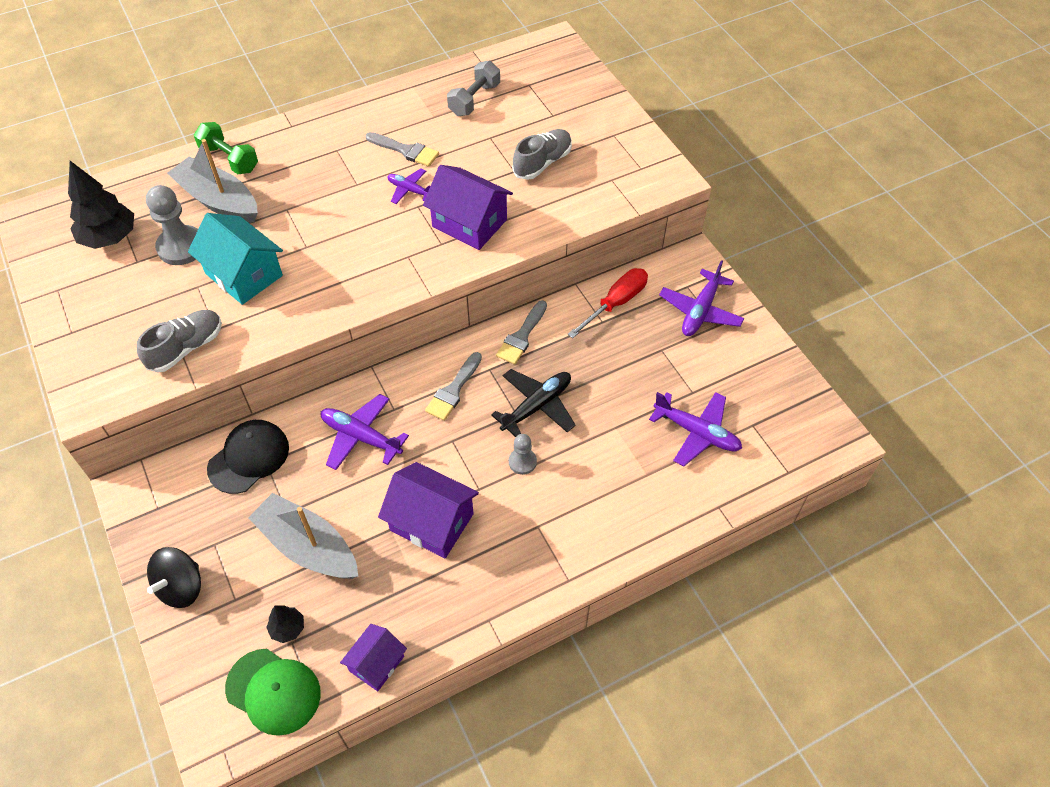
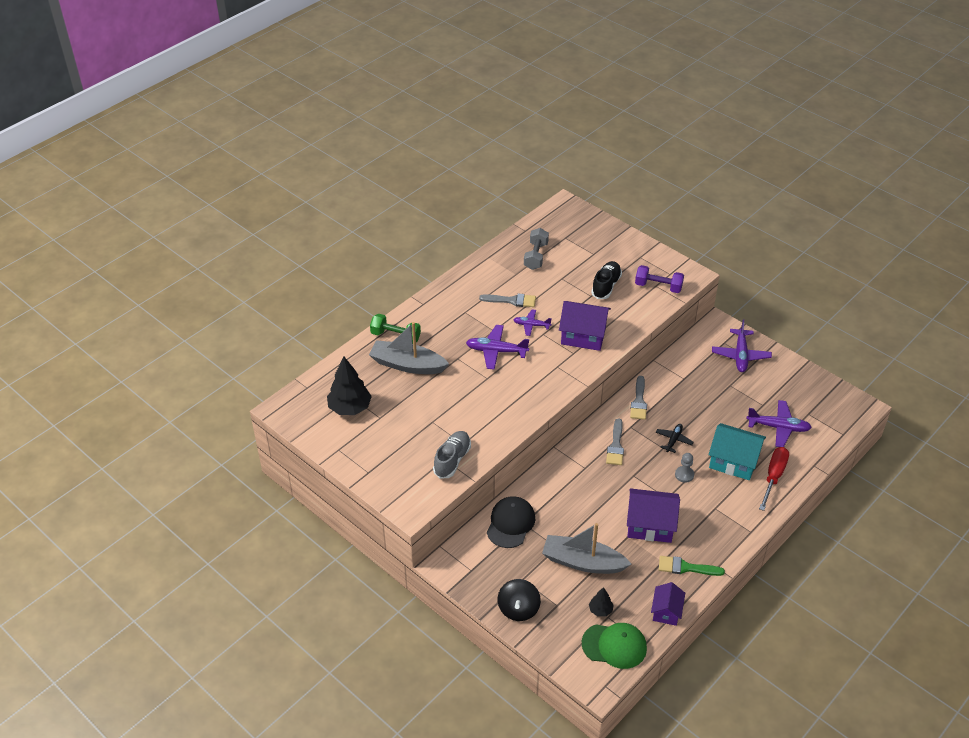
camera: 20 degrees left, 10 degrees down
grey pawn [146,185,198,265] -> none
turquoise house [188,213,283,305] -> turquoise house moved to [709,423,766,480]
purple plane [321,394,409,470] -> purple plane moved to [466,325,529,370]
black plane [491,369,576,437] -> black plane [655,424,694,453], size x0.62
grey shoe [512,129,572,180] -> black shoe [591,261,622,299]
red screwdriver [567,268,648,338] -> red screwdriver moved to [759,447,789,511]
none -> purple dumbbell [635,265,684,293]
none -> green brush [659,556,725,576]

